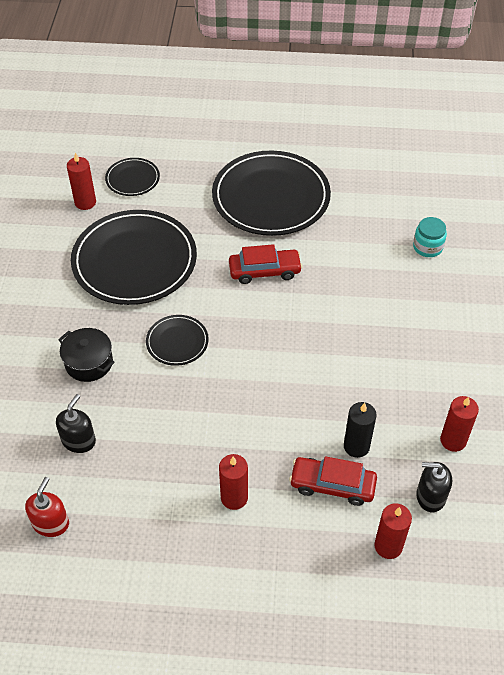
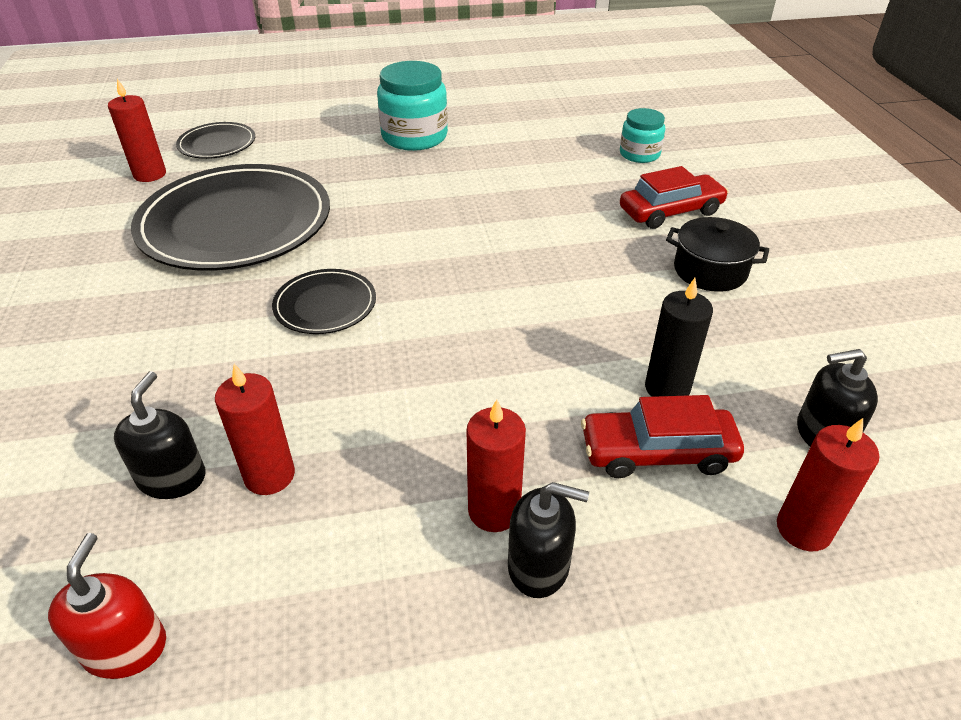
camera: 15 degrees left, 10 degrees down
black pot [58,328,115,382] -> black pot moved to [666,217,769,292]
black plate [212,150,331,236] -> turquoise jar [377,61,448,151]
red car [229,244,303,284] -> red car moved to [620,166,729,229]
red candle [440,396,479,452] -> red candle moved to [215,364,295,495]
none -> black soap dispenser [508,482,589,598]

